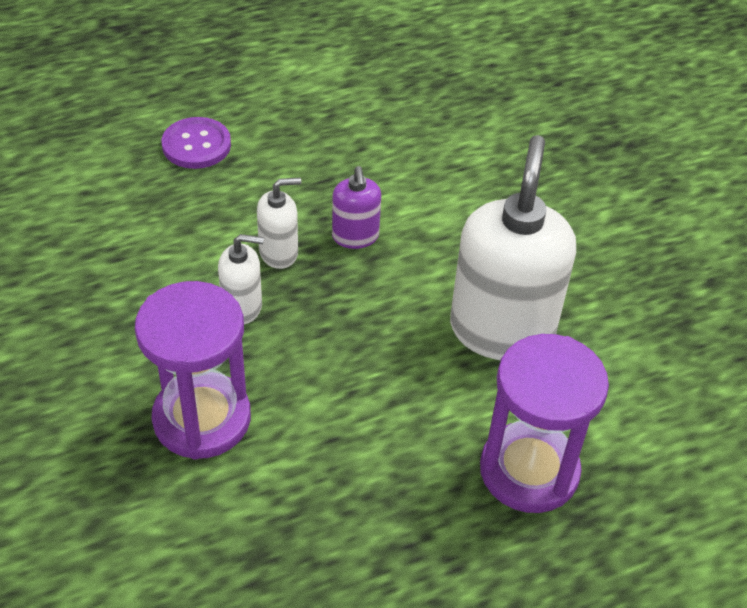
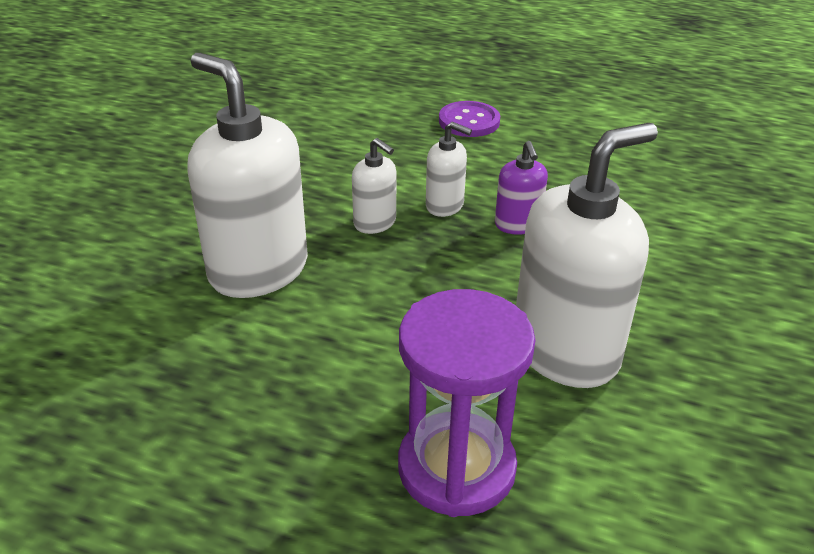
camera: 45 degrees right, 10 degrees down
purple hourglass [135,281,251,459] -> white soap dispenser [187,53,308,298]
purple soap dispenser [332,166,381,249] -> purple soap dispenser turned 45 degrees counterclockwise [495,141,548,235]

